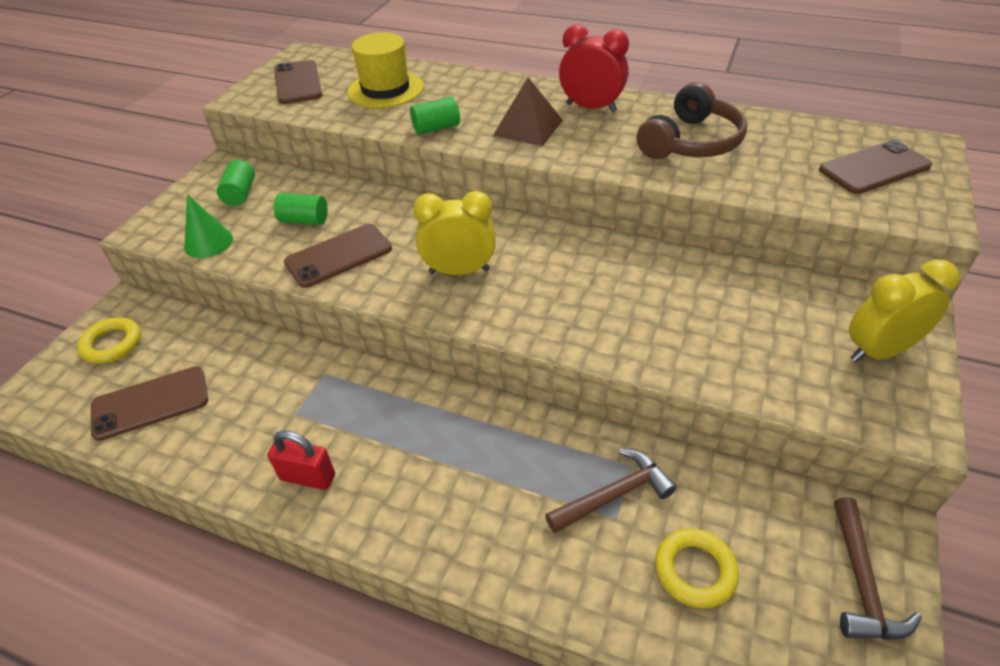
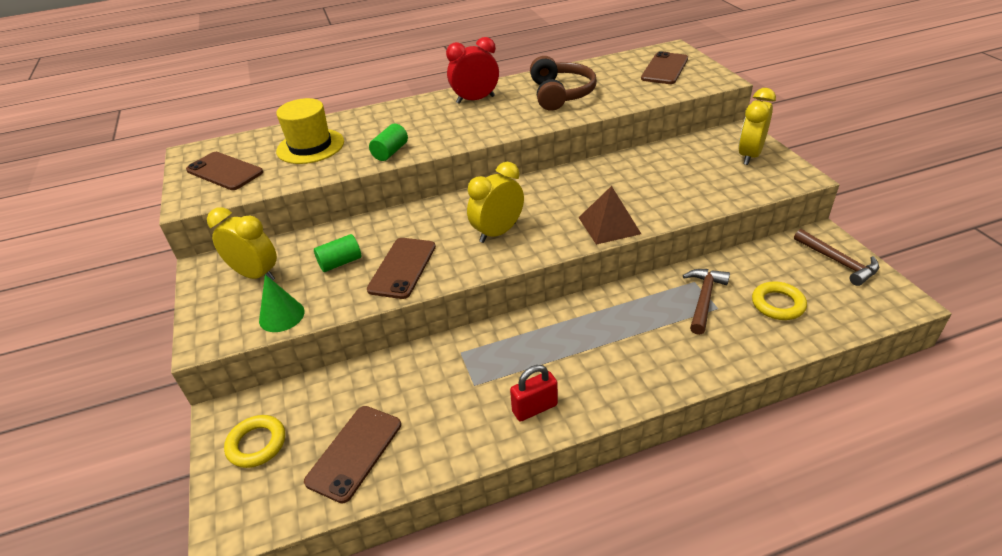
camera: 40 degrees left, 5 degrees down
green cylinder [217,160,255,206] -> yellow clock [207,207,277,280]
brown pyramid [493,77,563,146] -> brown pyramid moved to [578,186,641,245]

